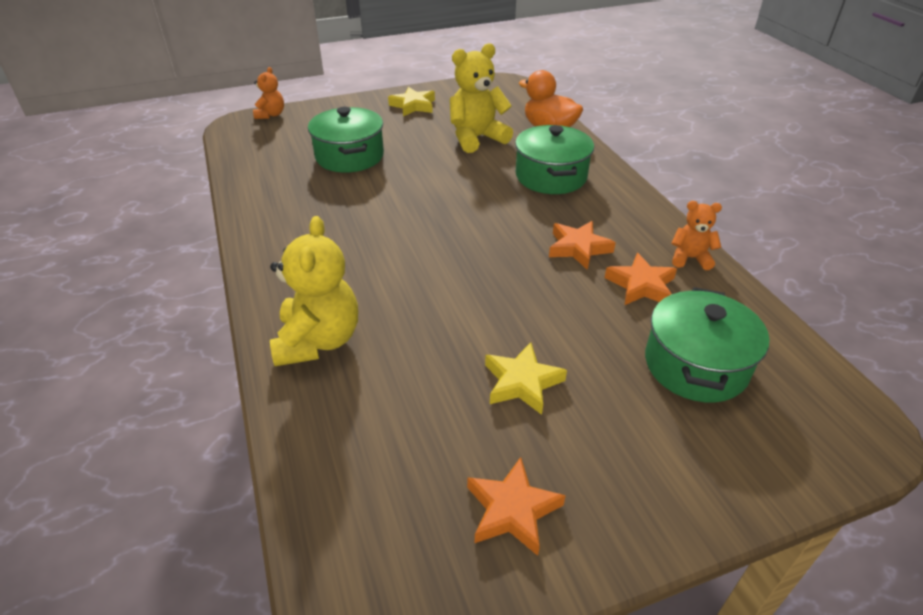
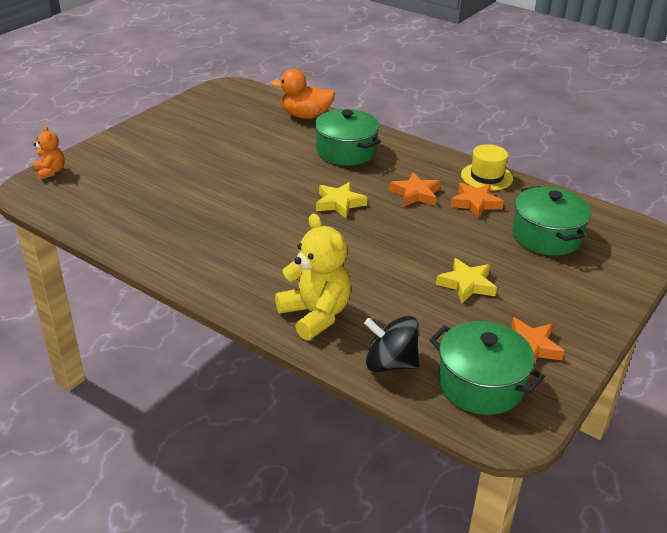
camera: 35 degrees left, 5 degrees down
green pot [308,107,384,173] -> green pot moved to [429,321,545,415]
yellow star [388,87,435,116] -> yellow star moved to [316,182,368,218]
yellow teddy bear [449,43,513,153] -> none
orange teddy bear [672,201,722,270] -> yellow hat [461,144,513,191]
none -> black spinning top [364,316,419,372]

